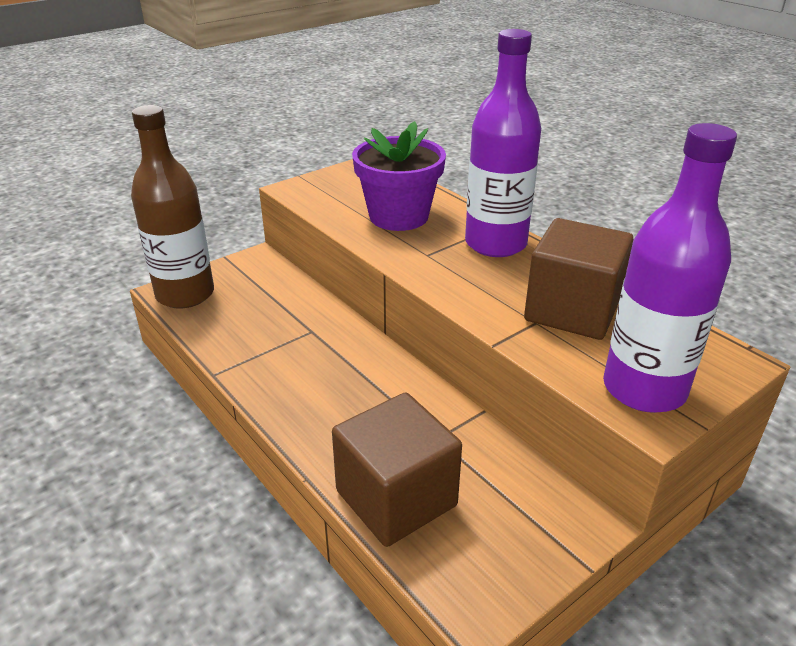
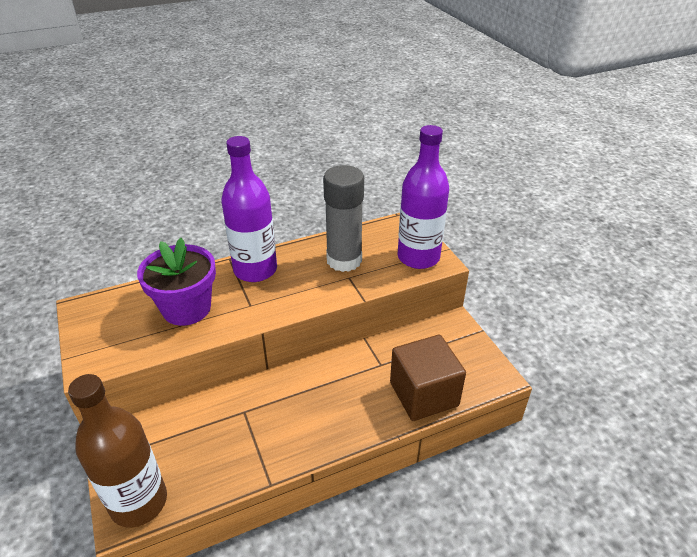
camera: 75 degrees left, 5 degrees up
brown cube [524,218,633,340] -> grey glue stick [323,165,364,272]

